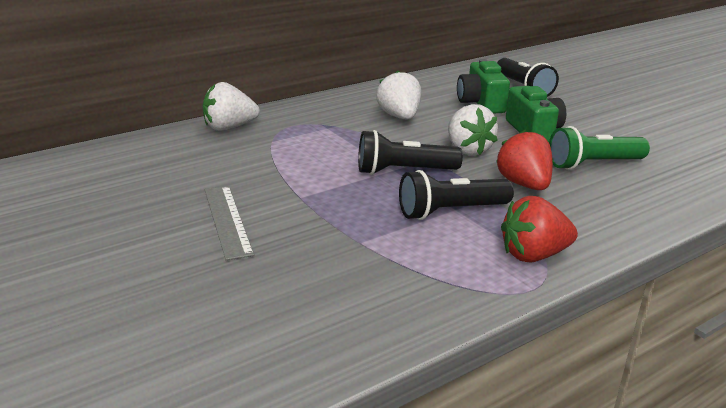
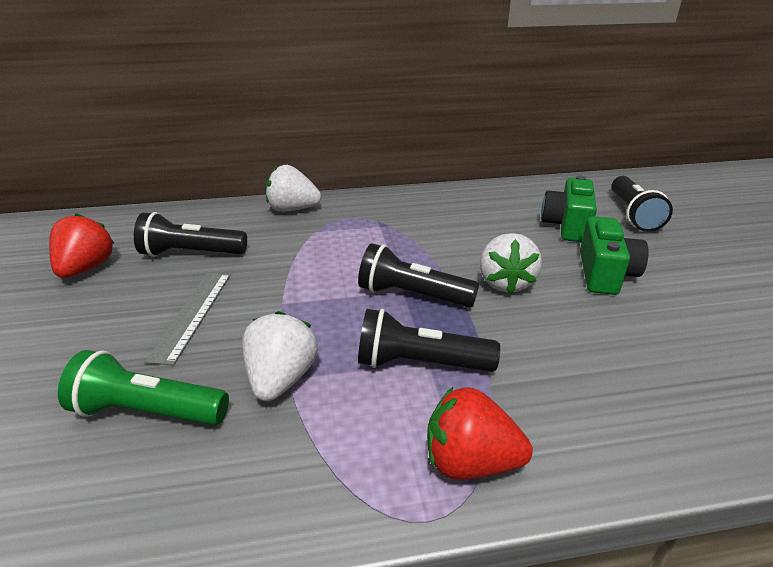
camera: 25 degrees right, 5 degrees up
white strawberry [376,70,421,119] -> white strawberry moved to [242,311,318,401]
red strawberry [496,130,553,190] -> red strawberry moved to [49,213,114,278]
green flashlight [549,126,650,170] -> green flashlight moved to [58,350,229,426]
none -> black flashlight [134,212,247,257]

